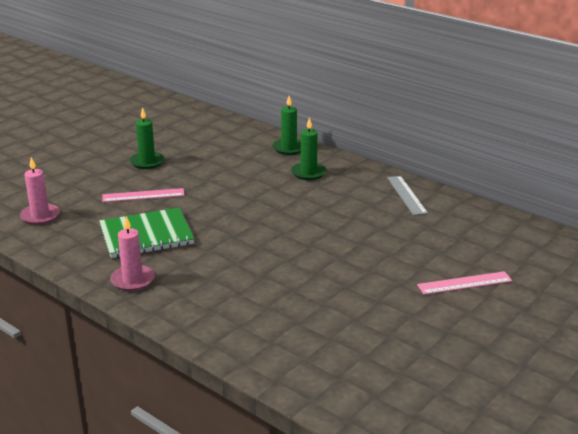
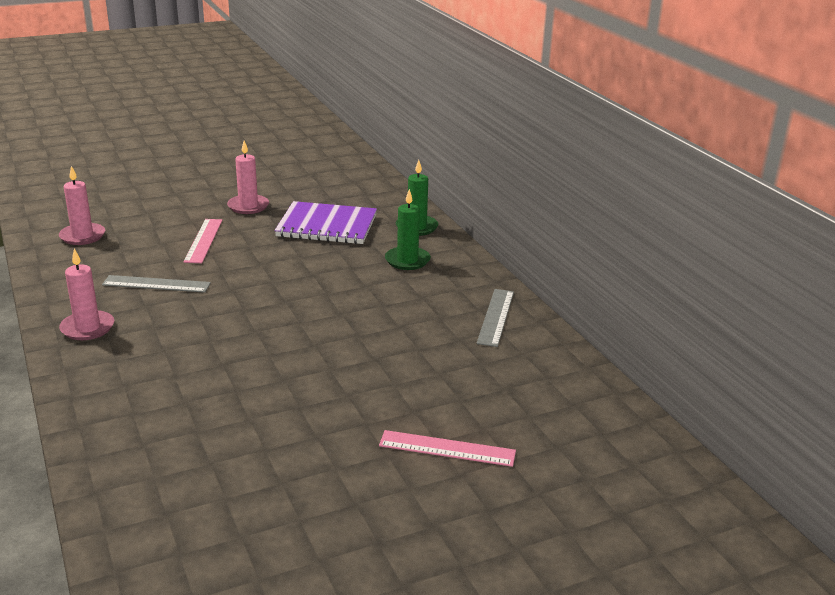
camera: 25 degrees right, 0 degrees up
green notebook [99,208,195,258] -> grey ruler [102,275,211,293]
pink ruler [102,188,185,202] -> pink ruler turned 75 degrees clockwise [183,219,222,263]
green candle [130,107,165,169] -> pink candle [227,141,269,214]
none -> purple notebook [274,201,377,244]

